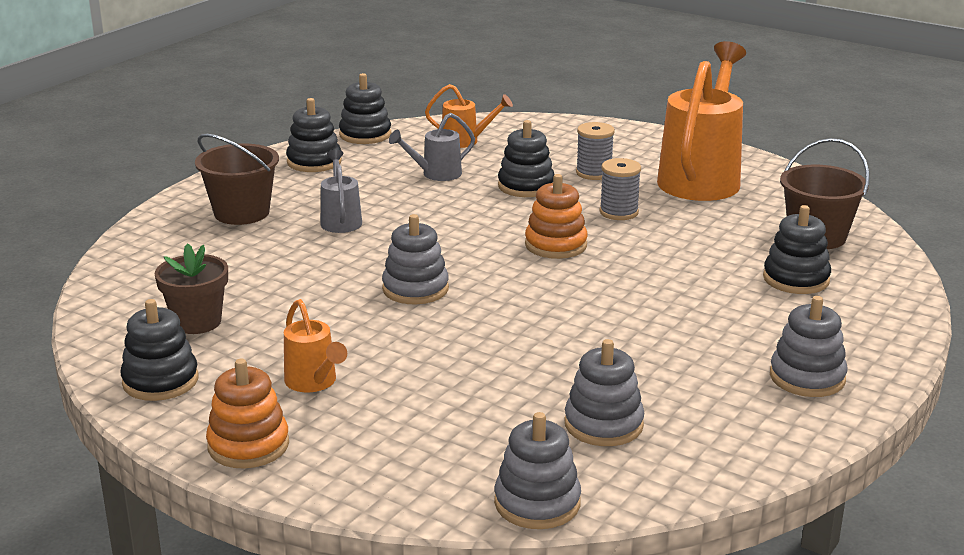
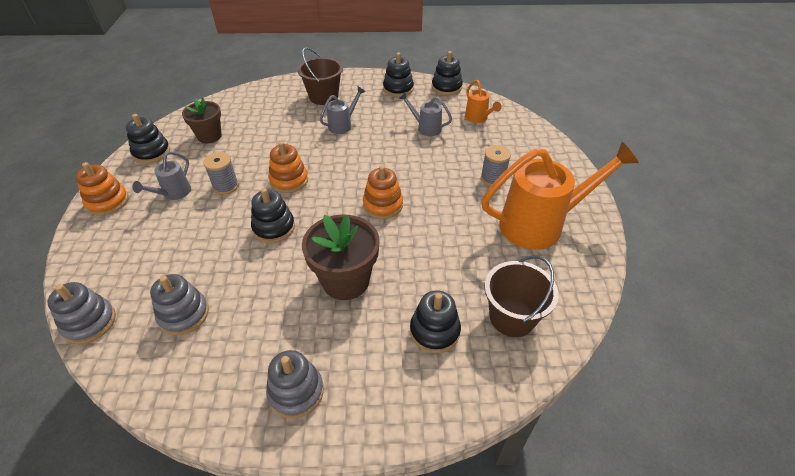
camera: 55 degrees right, 20 degrees up
orange watering can [284,299,347,392] -> grey watering can [132,151,191,200]
grey stacking toy [382,214,449,304] -> orange stacking toy [269,141,308,193]
black stacking toy [498,120,555,197] -> black stacking toy moved to [251,188,295,243]
grey spool [600,158,641,220] -> grey spool moved to [203,152,239,195]
none -> brown flower pot [302,214,380,300]

